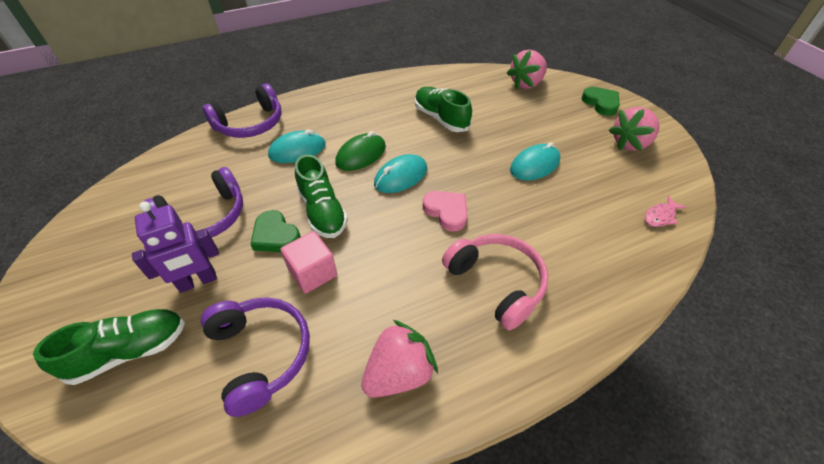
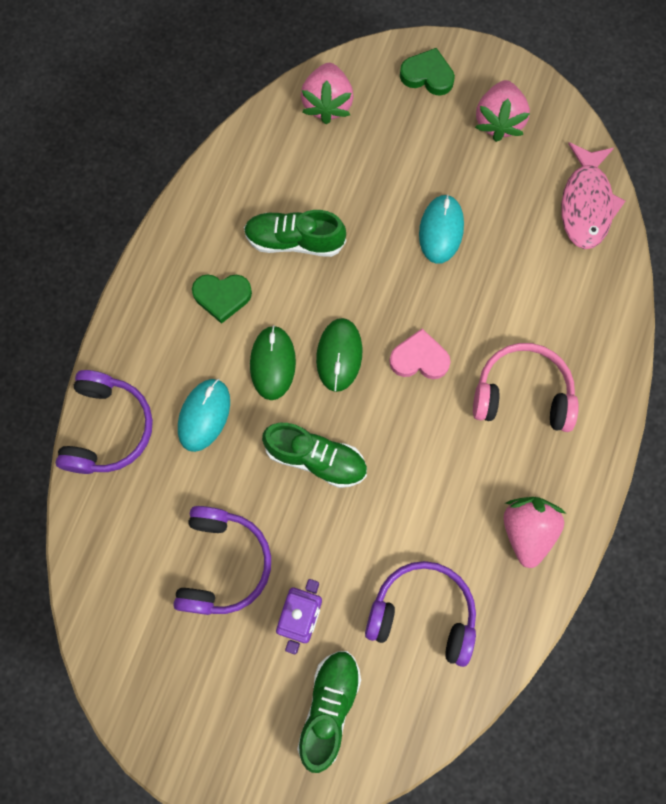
camera: 45 degrees left, 25 degrees up
green heart [250,210,301,252] -> green heart moved to [192,274,252,324]
pink cube [280,231,337,294] -> none
turquoise mouse [374,154,427,193] -> green mouse [316,318,362,392]
pink fish [645,196,686,227] -> pink fish [561,142,625,249], size x2.05

